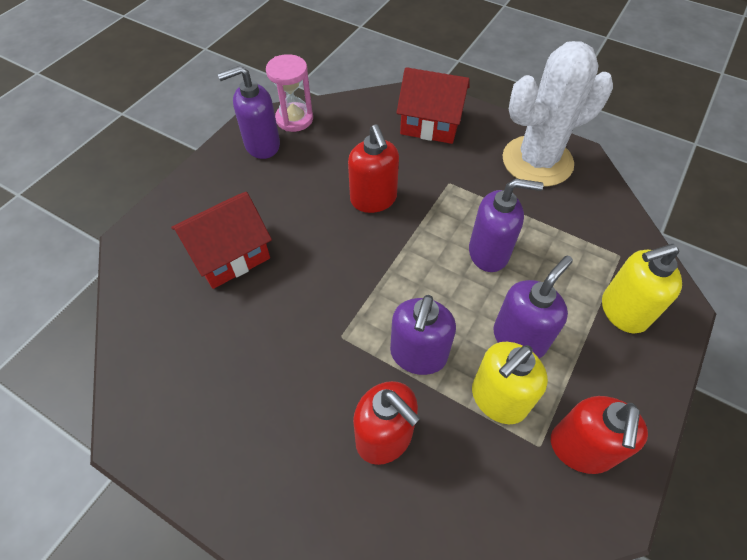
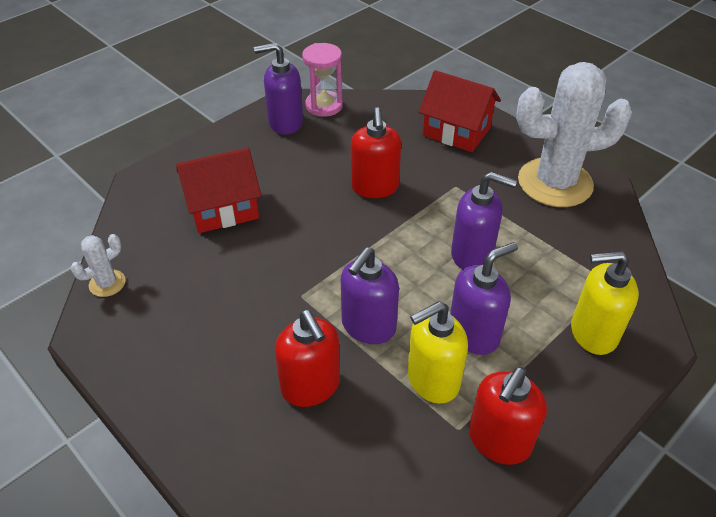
camera: 15 degrees right, 10 degrees down
none -> white cactus [71,234,126,297]

